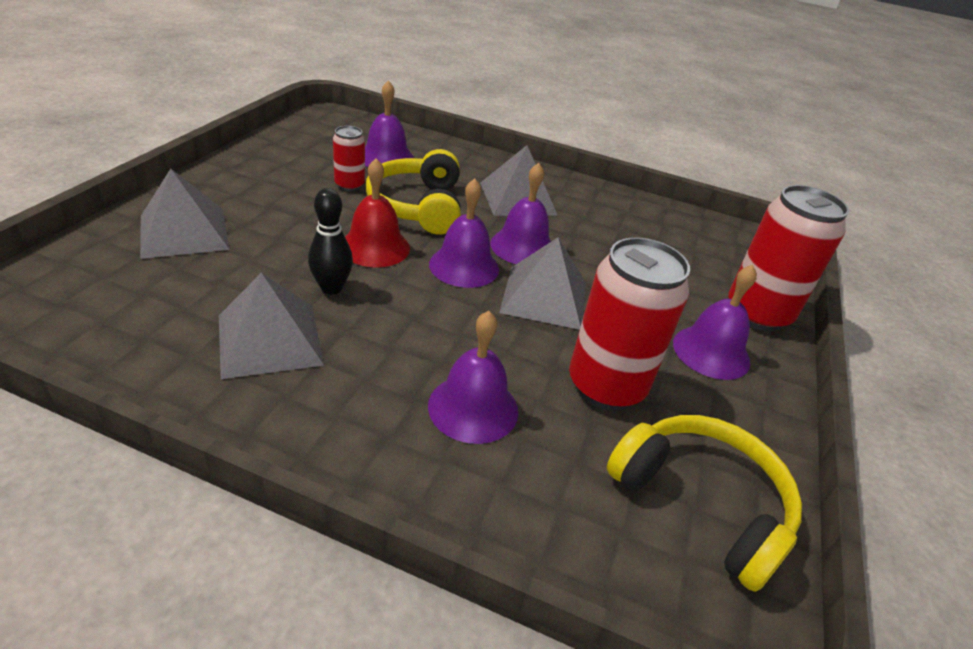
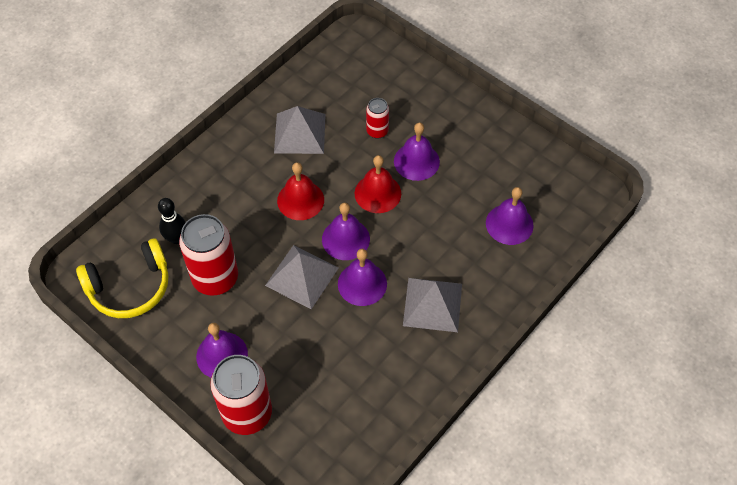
camera: 115 degrees right, 20 degrees up
grey pyramid [140,169,230,259] -> none
black bowling pin [308,188,353,295] -> black bowling pin moved to [158,198,186,244]
red can [333,126,365,191] -> red can moved to [366,98,389,139]
yellow headphones [366,149,461,235] -> none
purple bell [428,311,518,444] -> purple bell moved to [394,123,440,181]
none -> red bell [277,162,324,220]

